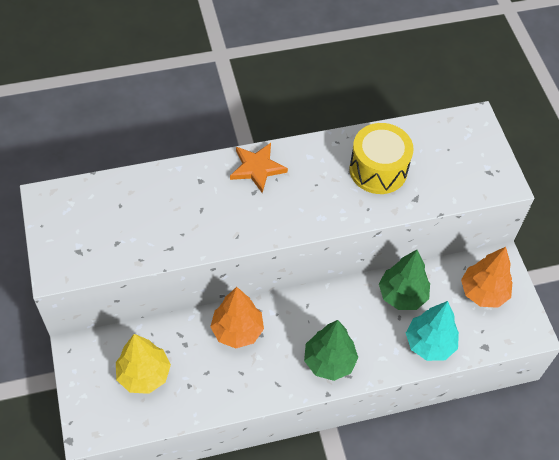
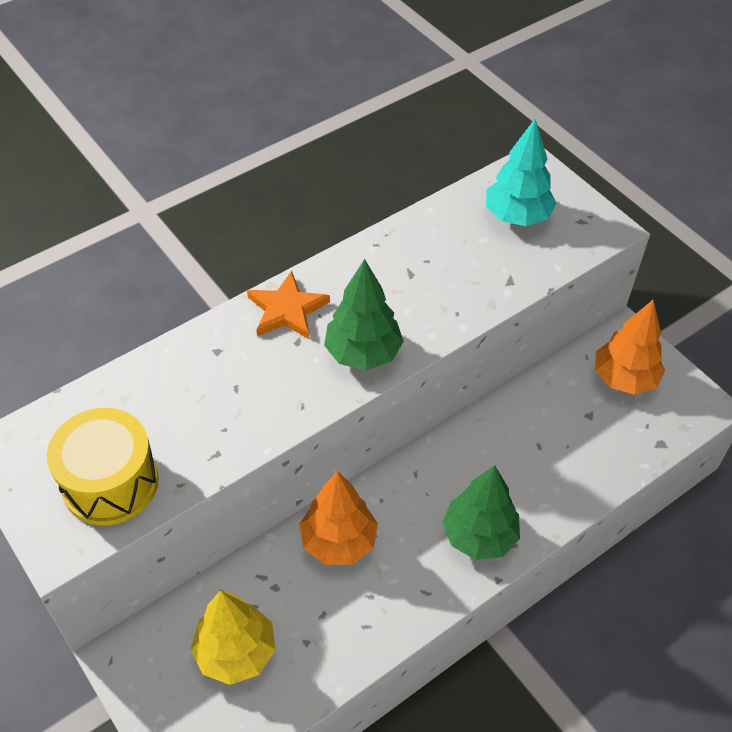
camera: 20 degrees left, 5 degrees down
yellow drum [349,123,414,194] -> yellow drum moved to [47,408,159,525]
green tree [379,250,430,310] -> green tree moved to [324,259,404,370]
turquoise tree [406,301,459,361] -> turquoise tree moved to [486,119,557,226]

